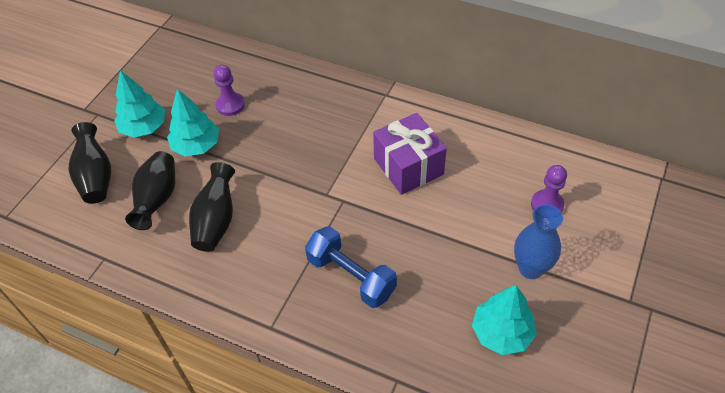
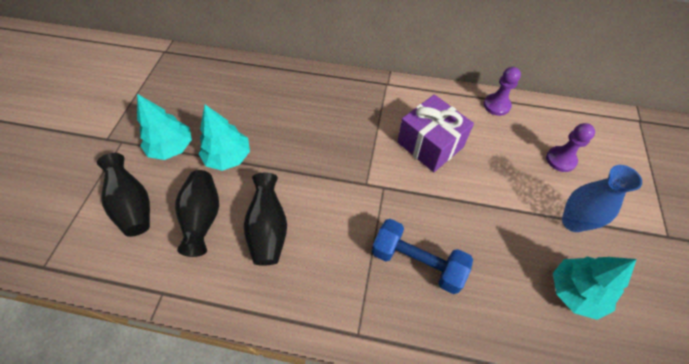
camera: 15 degrees left, 5 degrees up
purple pawn [213,65,245,116] -> purple pawn moved to [484,67,521,116]

